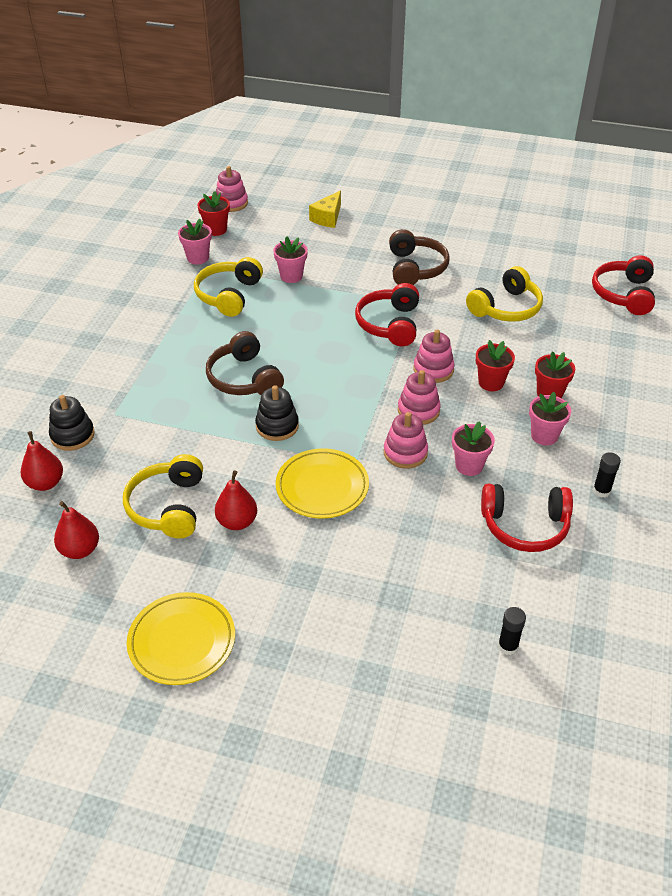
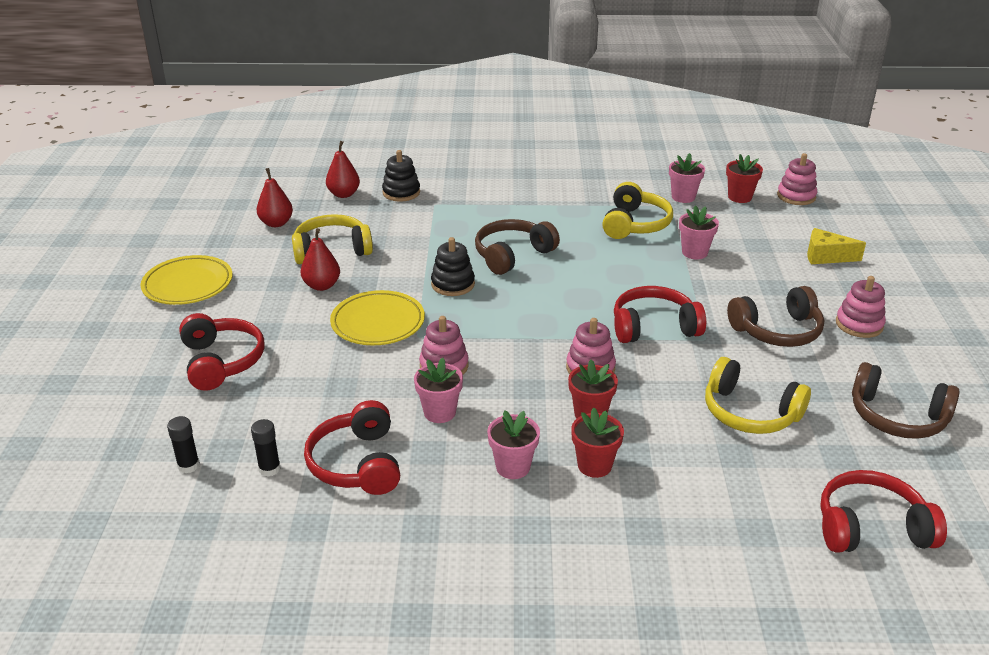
camera: 75 degrees right, 10 degrees down
yellow headphones [194,257,263,317] -> yellow headphones turned 105 degrees clockwise [602,182,673,239]
pink stacking toy [398,370,441,425] -> pink stacking toy moved to [836,276,886,338]
black glue stick [593,452,621,498] -> black glue stick moved to [251,419,281,477]
none -> red headphones [179,313,265,391]
none -> brown headphones [852,362,960,439]

